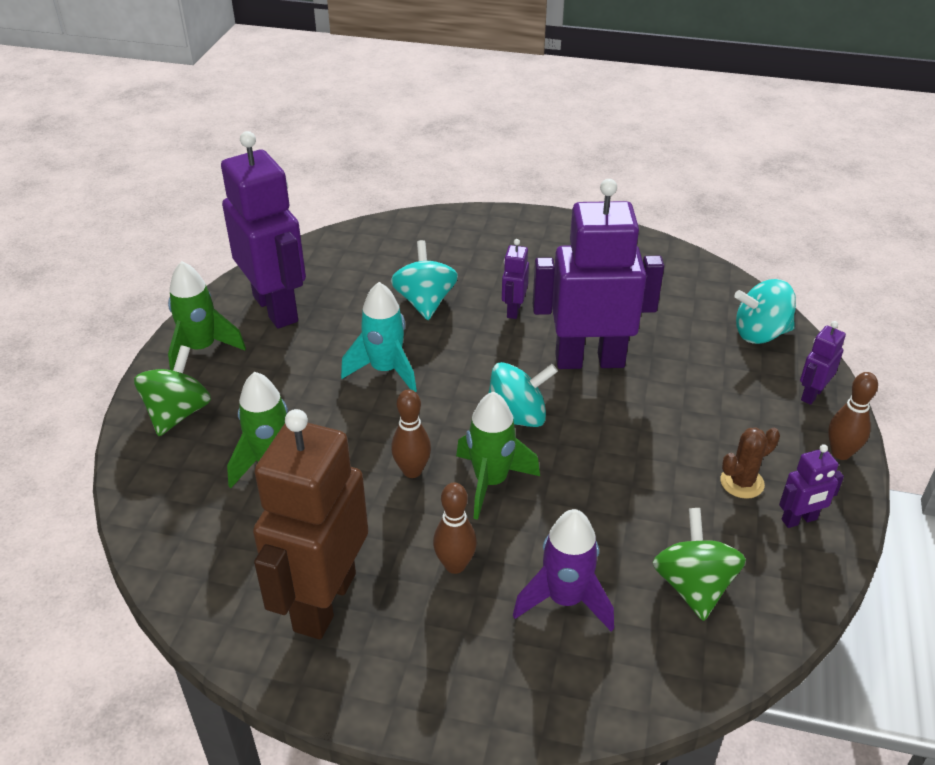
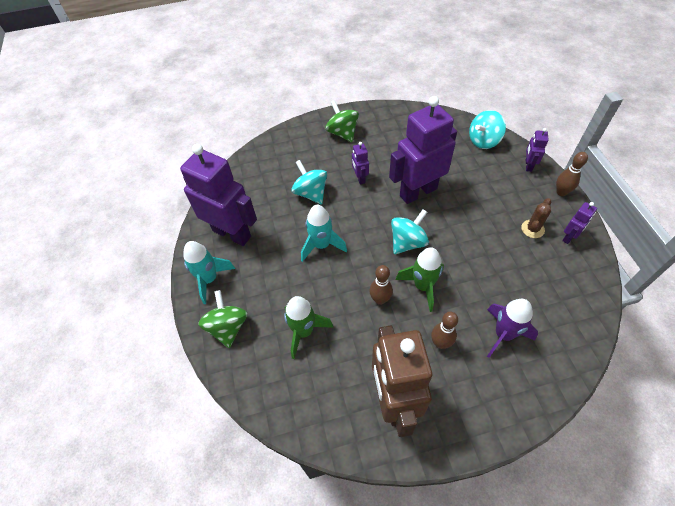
camera: 25 degrees left, 15 degrees up
green rocket [168,261,246,371] -> turquoise rocket [183,241,235,304]
green spinning top [653,508,746,621] -> green spinning top moved to [326,100,359,142]

